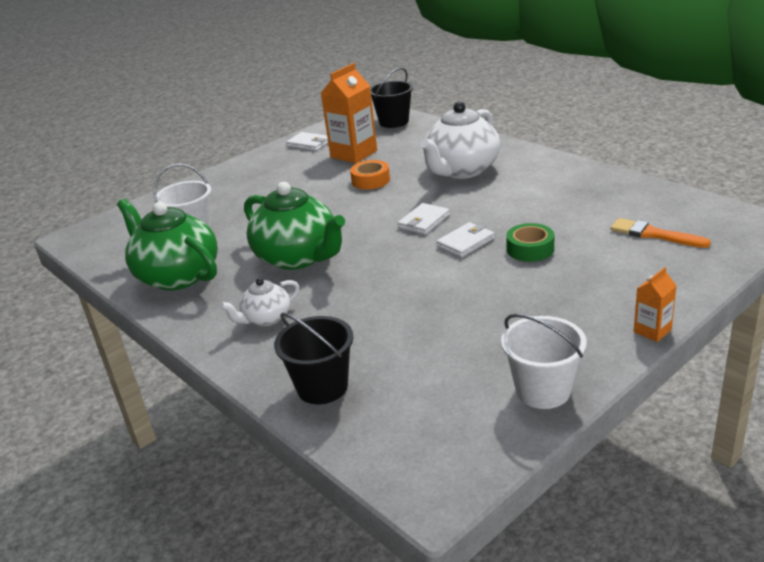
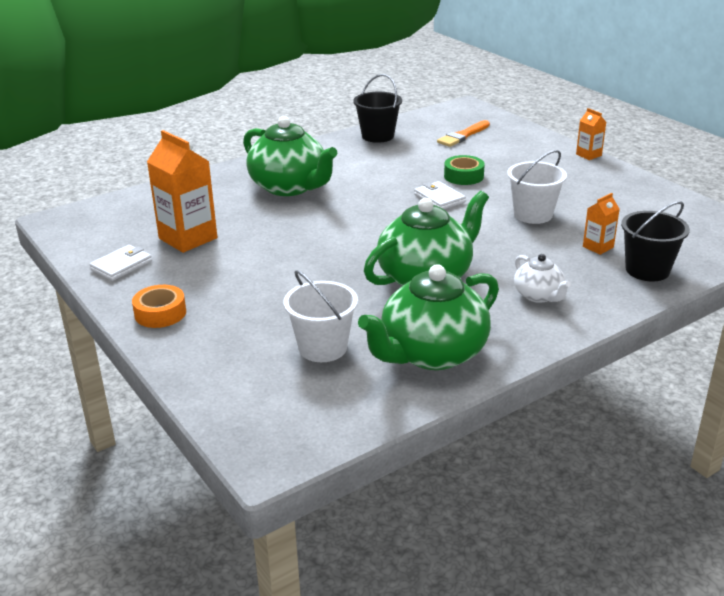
camera: 85 degrees left, 0 degrees up
orange tape [350,160,390,190] -> orange tape moved to [132,285,186,328]
black bucket [370,67,413,128] -> black bucket moved to [353,74,402,143]
white wallet [398,203,450,235] -> none
white teapot [420,101,500,179] -> green teapot [243,116,338,196]
white bucket [501,314,587,409] -> white bucket moved to [507,150,567,224]
none -> orange carton [583,193,619,255]

